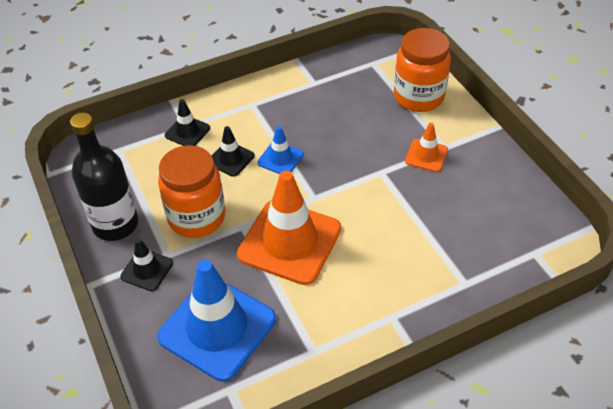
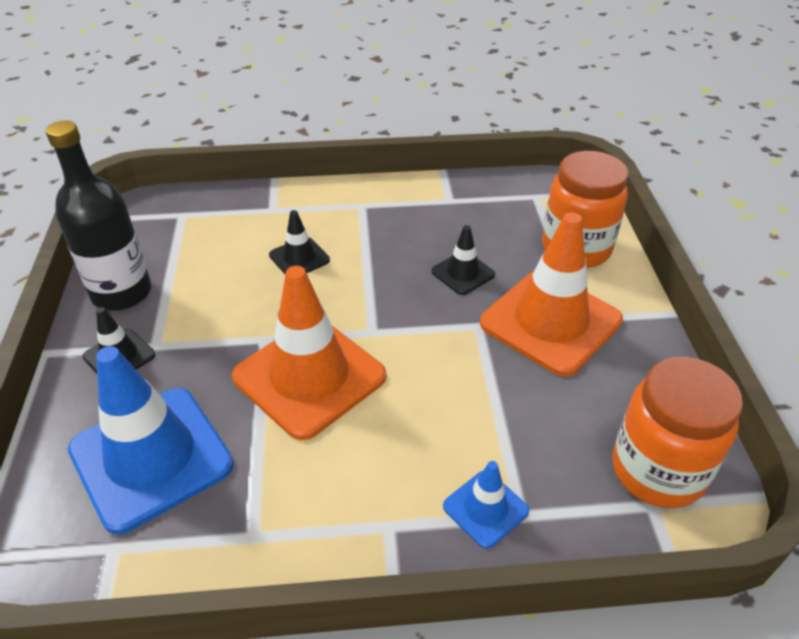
camera: 20 degrees right, 5 degrees down
orange jar [158,145,225,238] -> orange jar moved to [612,357,743,508]
black traffic cone [165,99,210,146] -> black traffic cone moved to [431,225,495,295]
blue traffic cone [257,126,304,174] -> blue traffic cone moved to [443,461,529,549]
orange traffic cone [405,123,448,172] -> orange traffic cone [480,212,623,377], size x2.09

